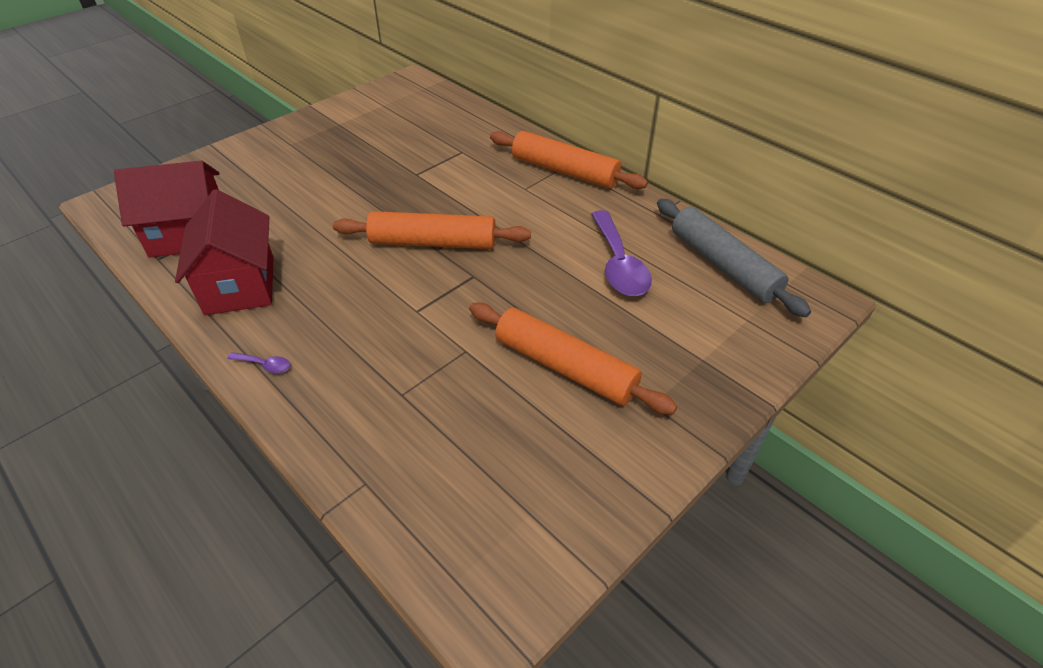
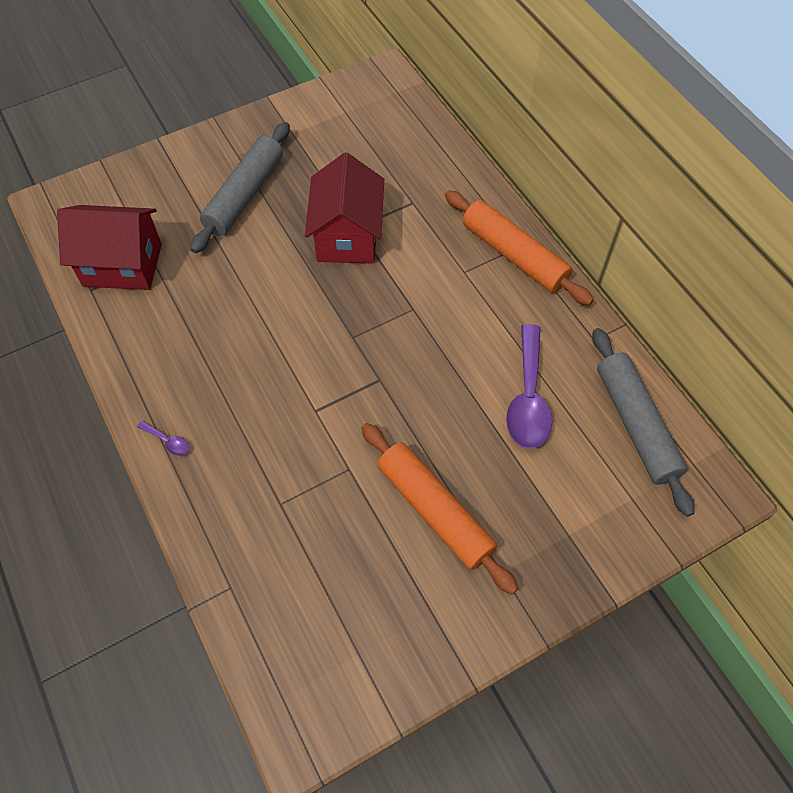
camera: 15 degrees right, 15 degrees up
red house [175,189,273,315] -> red house moved to [305,153,384,263]
orange rolling pin [333,211,531,249] -> none
none -> grey rolling pin [190,122,290,253]

